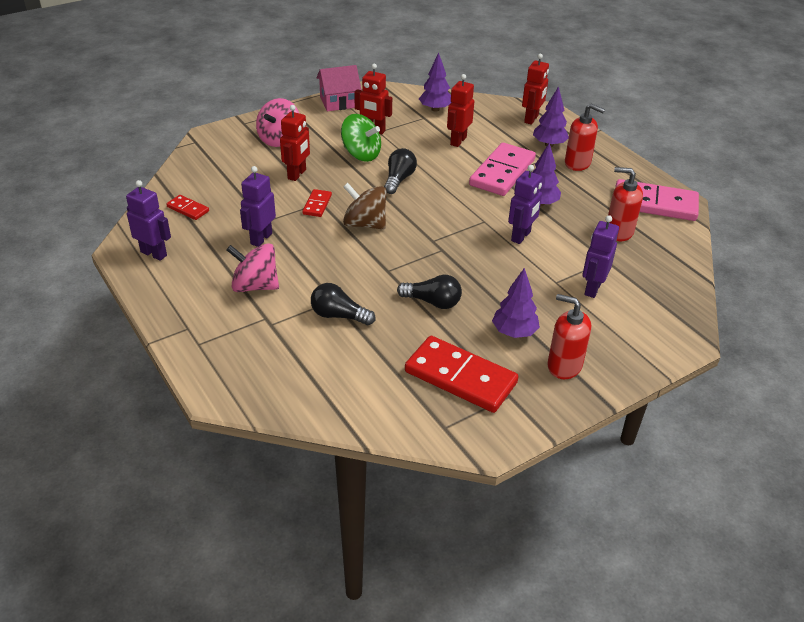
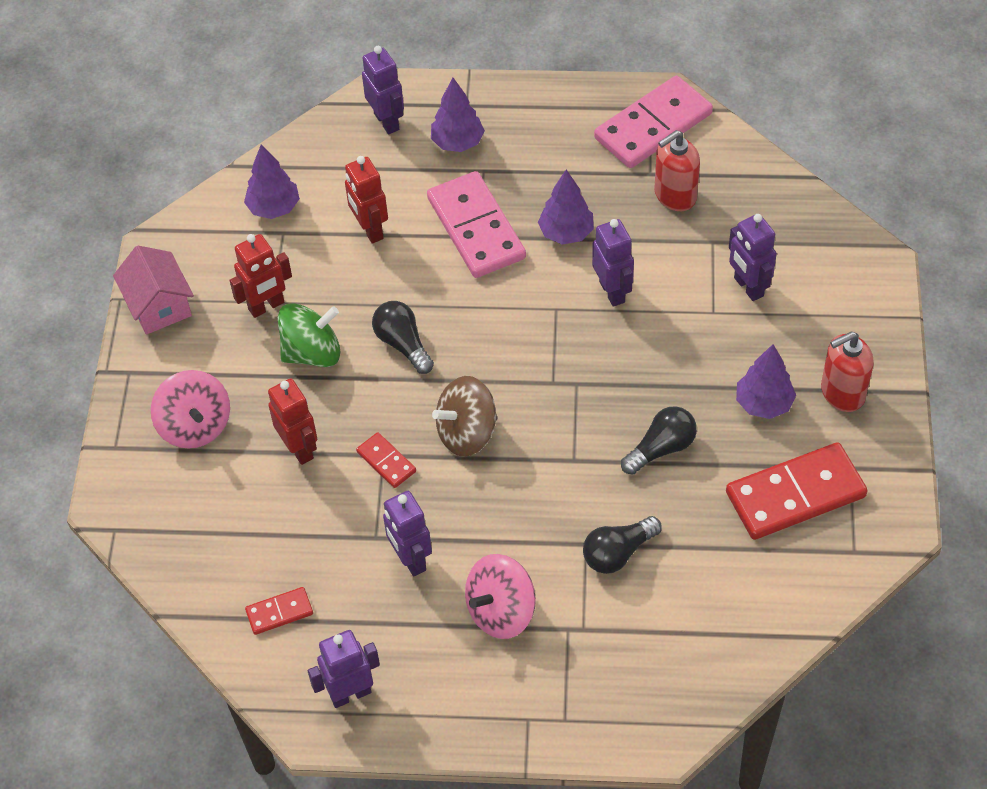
camera: 50 degrees left, 15 degrees up
pink house [316,65,361,111] -> pink house turned 45 degrees counterclockwise [113,246,194,335]
red robot [522,54,549,125] -> purple robot [362,46,404,134]
red soap dispenser [565,104,605,171] -> none

